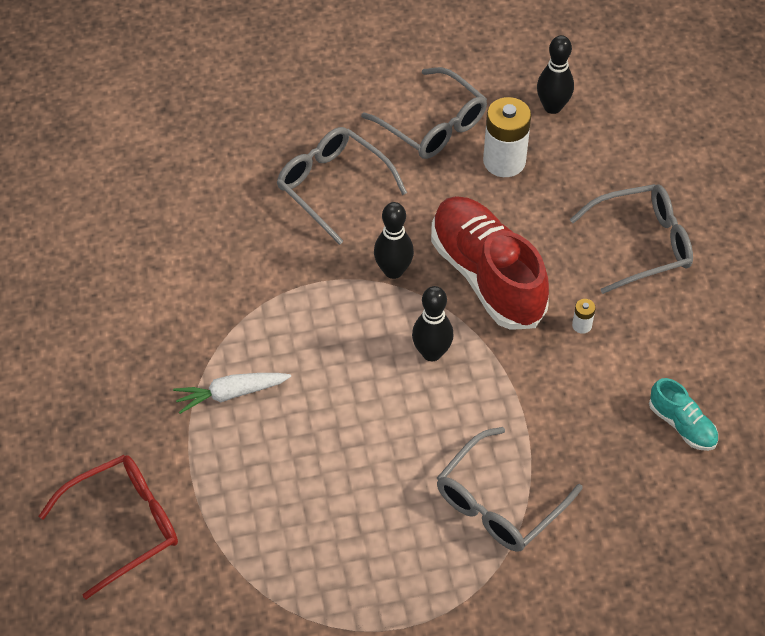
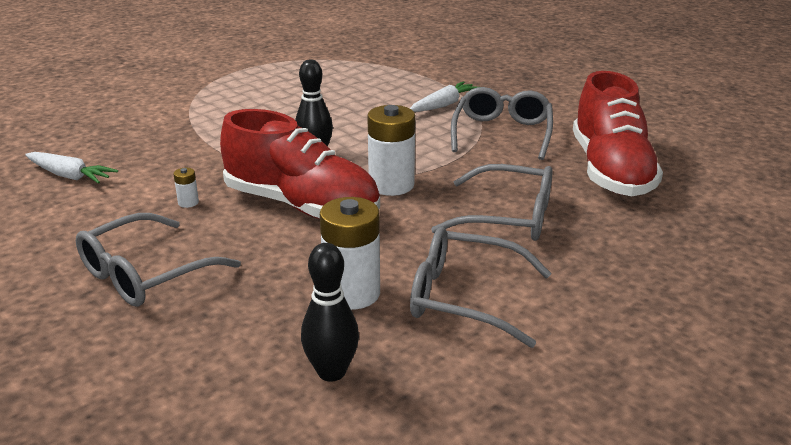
camera: 150 degrees right, 25 degrees down
red glasses [39,455,178,599] -> none
black bowling pin [374,202,414,279] -> white battery [367,105,415,196]
grey glasses [437,427,583,552] -> grey glasses moved to [451,87,553,160]
turquoise shoe [649,378,718,451] -> white carrot [25,152,118,184]
none -> red shoe [573,71,663,196]

